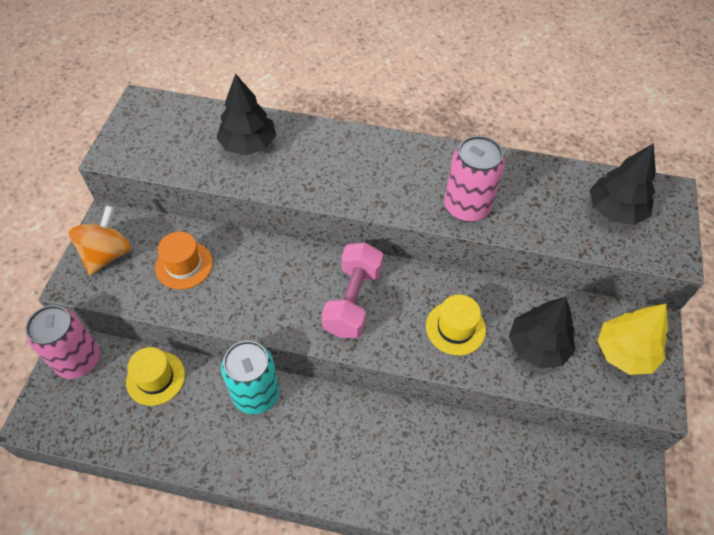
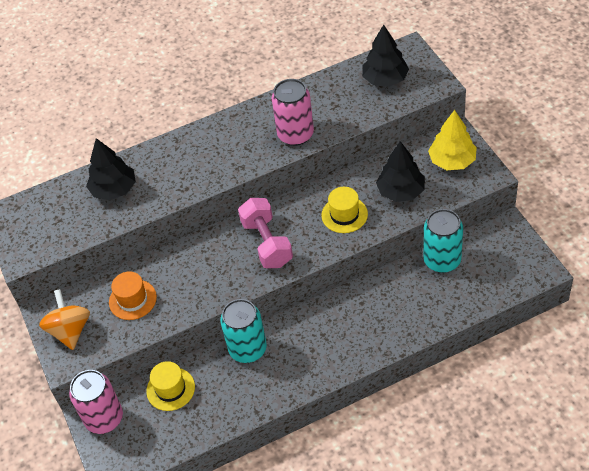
camera: 30 degrees left, 5 degrees down
none -> turquoise can [423,209,463,273]

